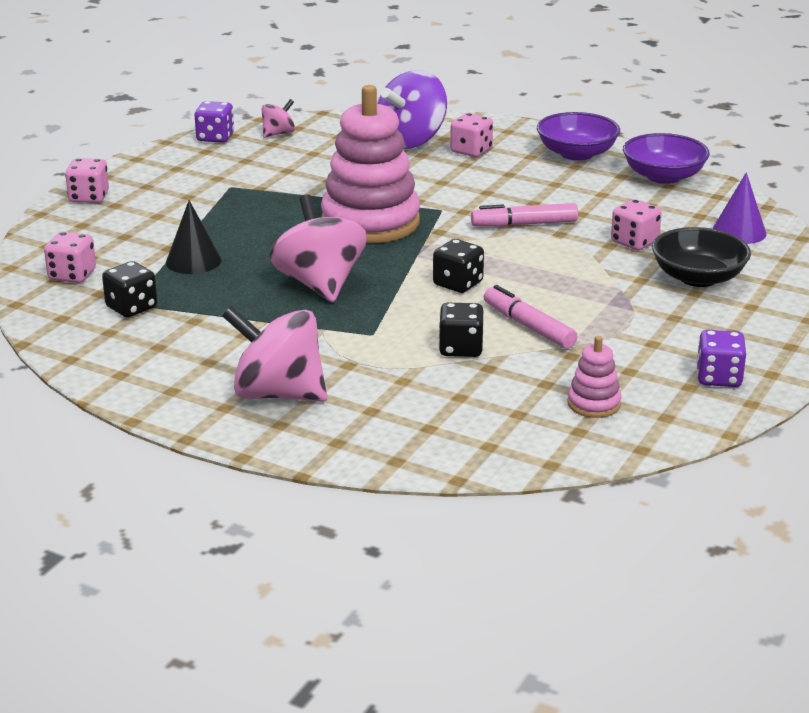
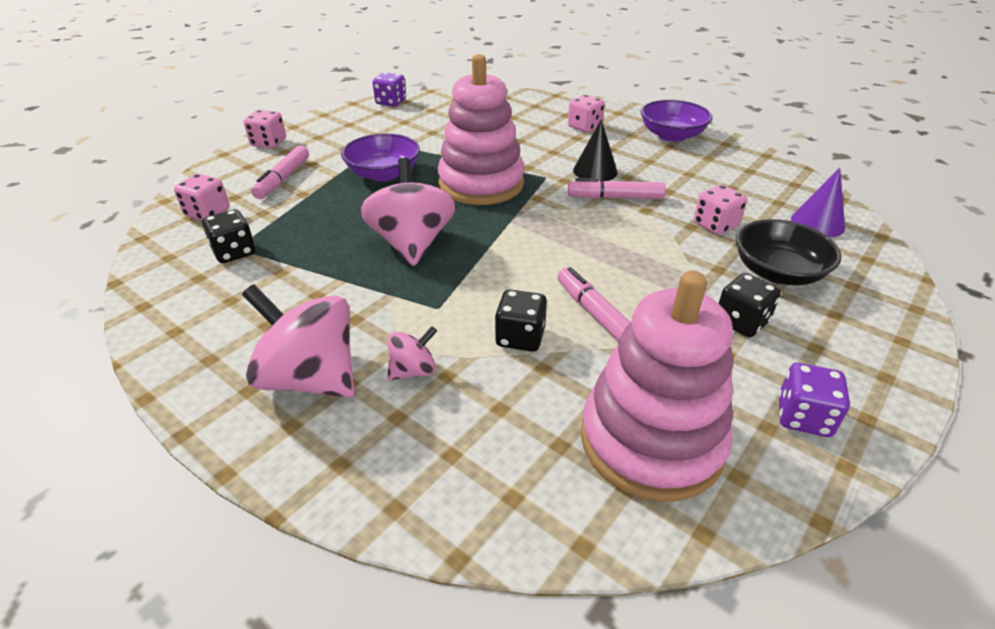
camera: 10 degrees right, 10 degrees up
black cone [166,200,222,274] -> black cone moved to [573,120,618,182]
pink spinning top [261,99,295,138] -> pink spinning top moved to [388,326,437,380]
purple spinning top [377,70,447,149] -> none
black dice [433,239,484,293] -> black dice moved to [718,273,781,337]
pink stacking toy [567,336,621,418] -> pink stacking toy [581,271,733,502], size x2.28
purple bowl [623,133,710,184] -> purple bowl moved to [341,133,420,182]
none -> pink marker [251,145,309,199]

